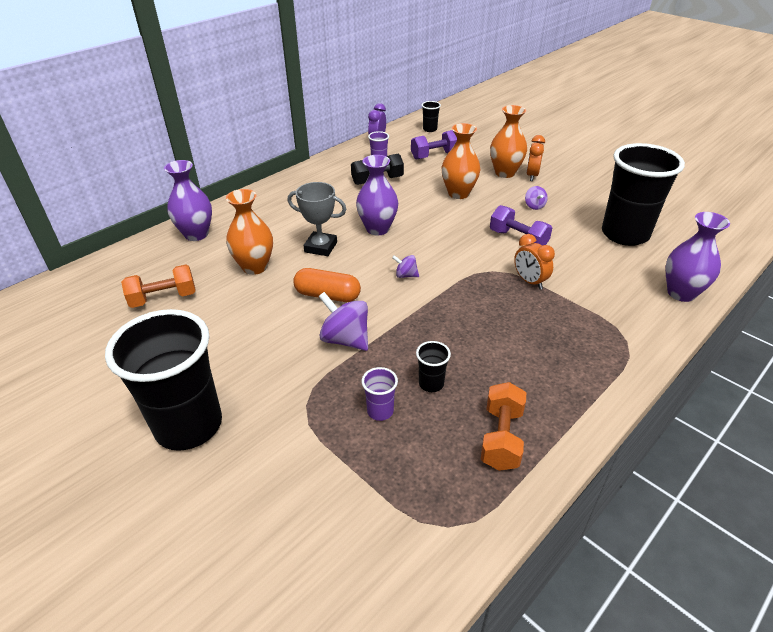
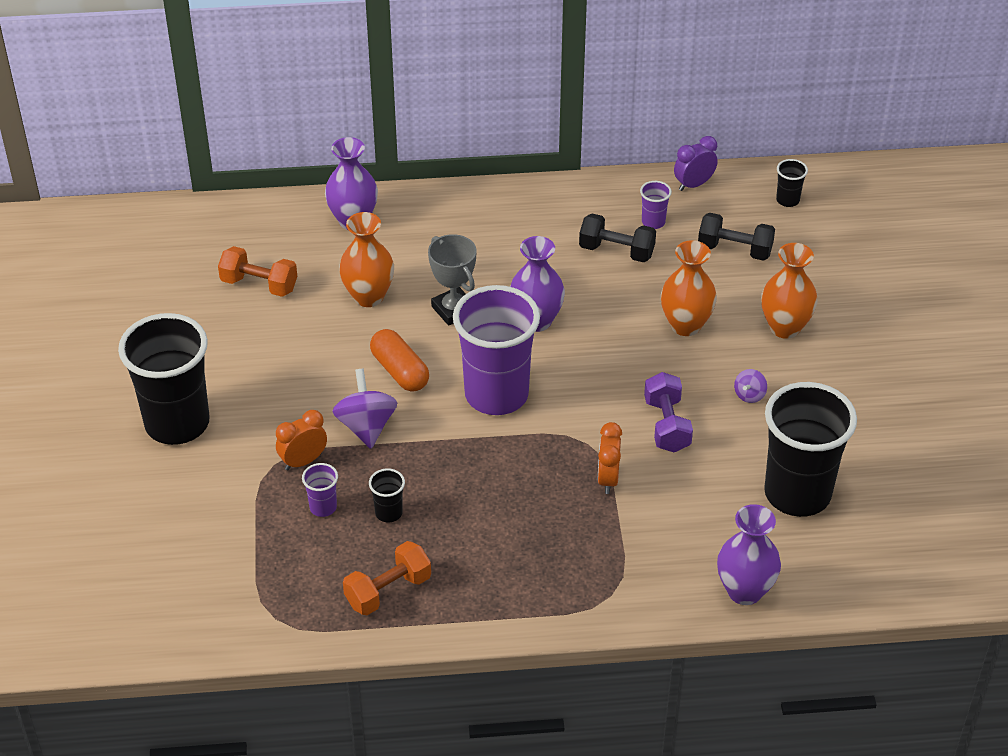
camera: 40 degrees right, 5 degrees up
purple spinning top [392,255,419,278] -> purple cup [453,285,540,415]
purple dumbbell [411,130,457,160] -> black dumbbell [698,212,775,261]
orange clock [526,135,545,181] -> orange clock moved to [276,410,327,470]

